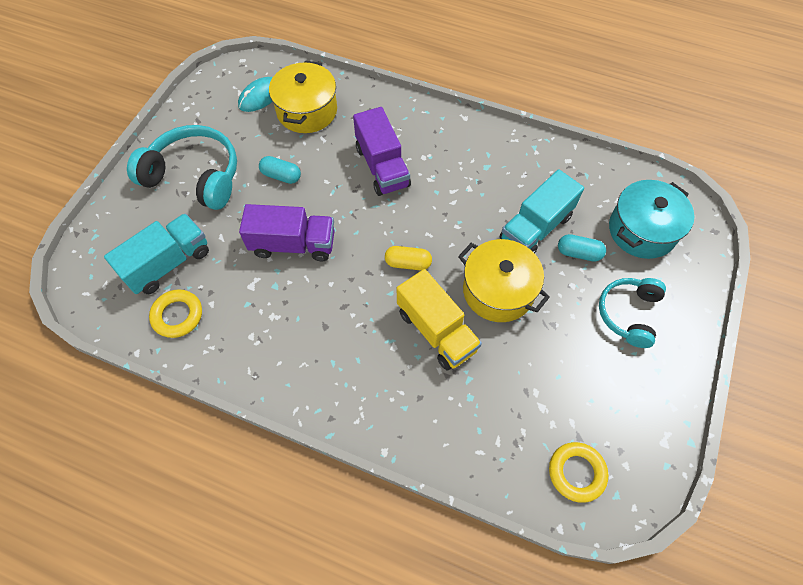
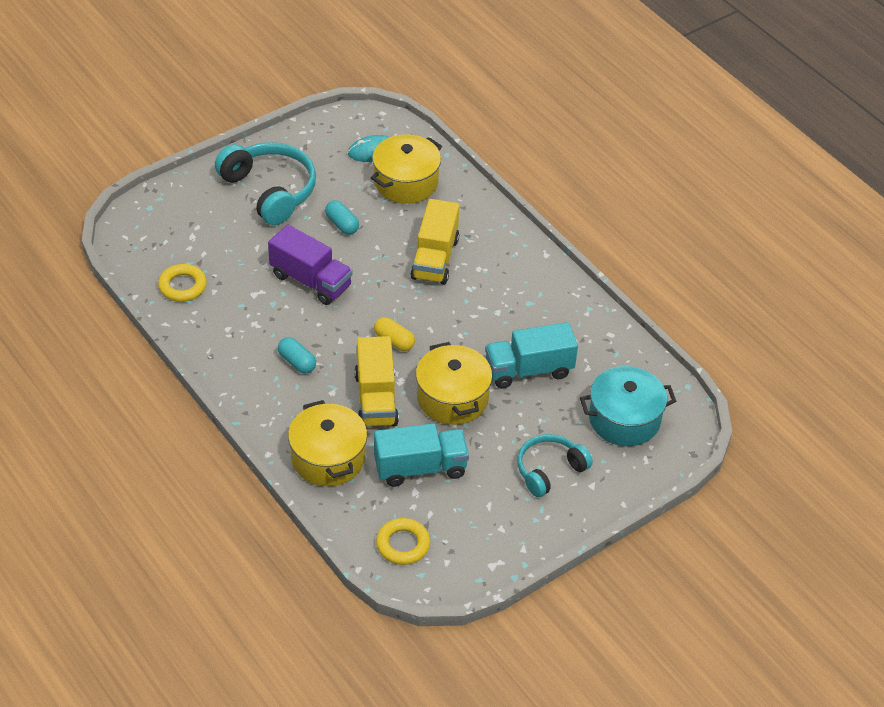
camera: 30 degrees right, 15 degrees down
turquoise truck [104,213,209,294] -> turquoise truck moved to [374,423,469,487]
purple truck [353,107,411,196] -> yellow truck [410,199,460,285]
turquoise capsule [558,234,606,262] -> turquoise capsule moved to [278,337,316,374]
none -> yellow pot [288,400,367,486]

